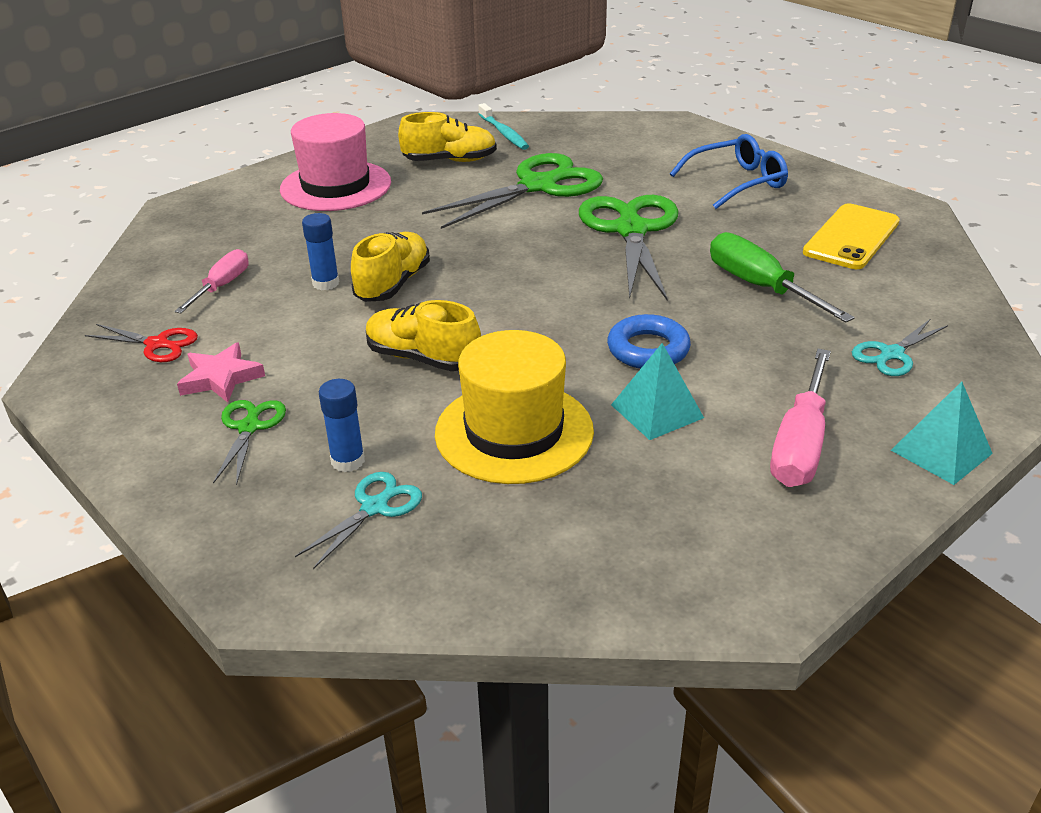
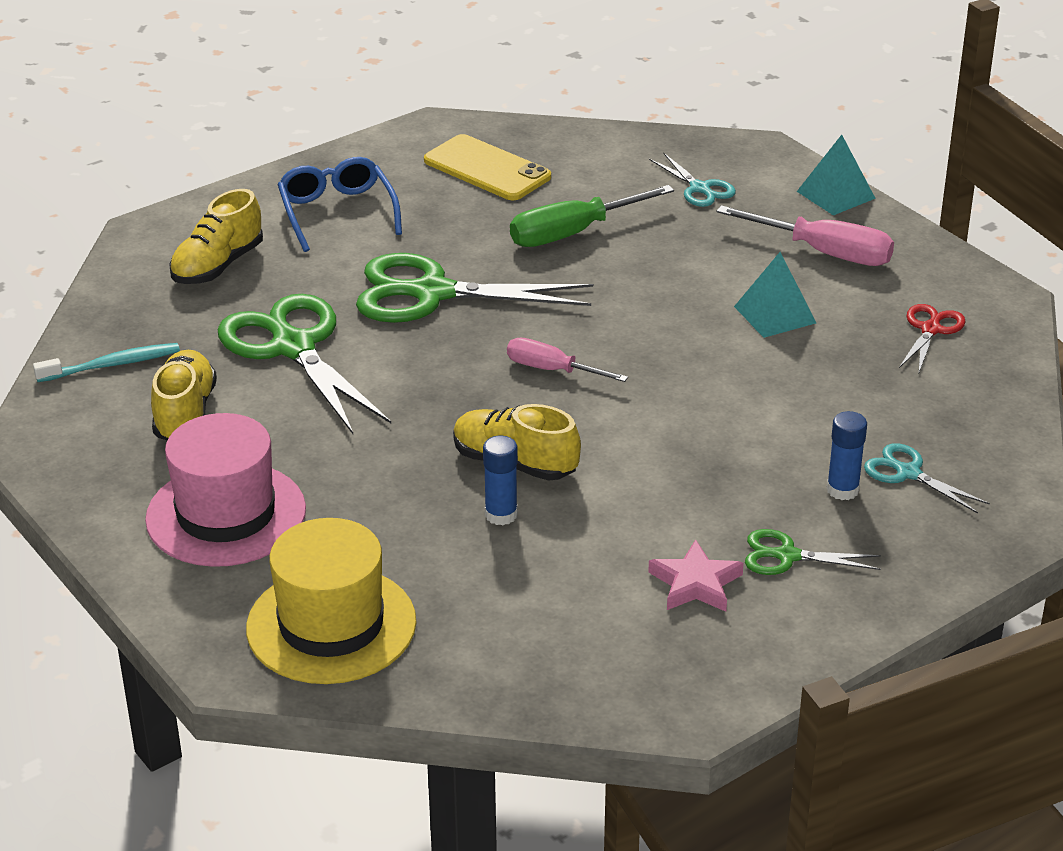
camera: 85 degrees left, 0 degrees up
red scissors [85,324,198,362] -> red scissors moved to [899,304,966,372]
pink screwdriver [174,249,249,313] -> pink screwdriver moved to [507,338,628,382]
yellow shoe [366,300,481,371] -> yellow shoe moved to [169,189,263,284]
yellow hat [435,330,594,484] -> yellow hat moved to [246,518,416,684]
blue ring [607,314,691,369] -> none

